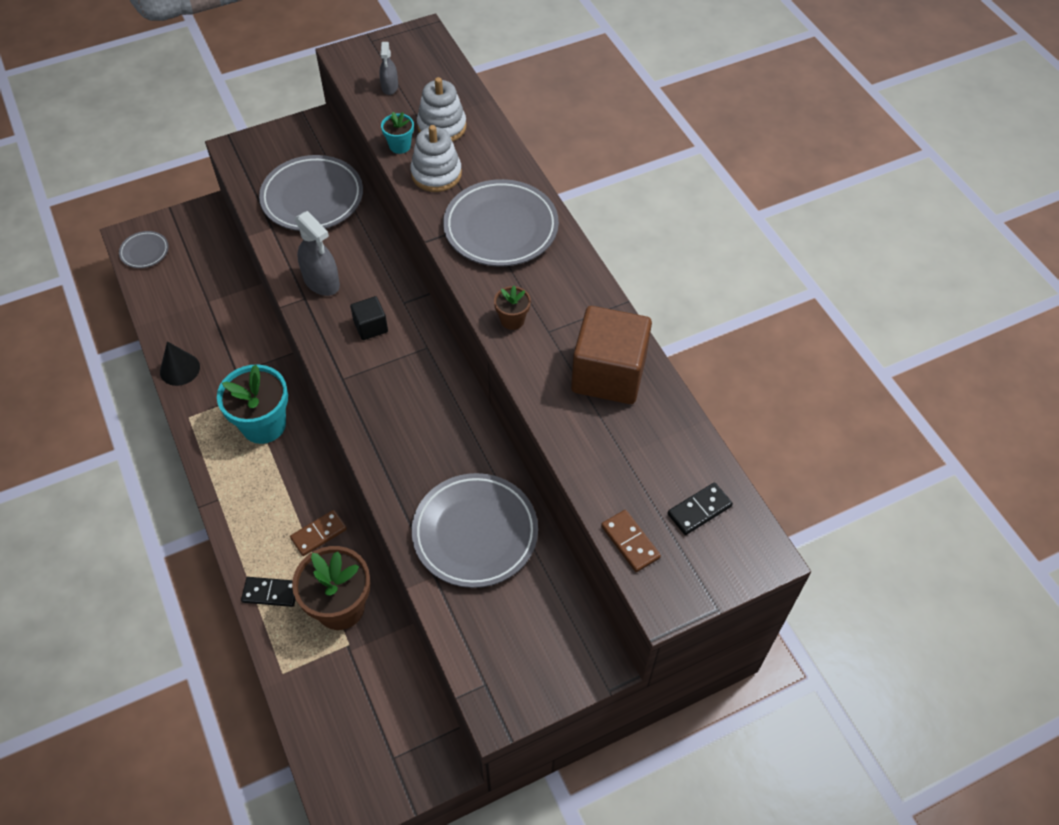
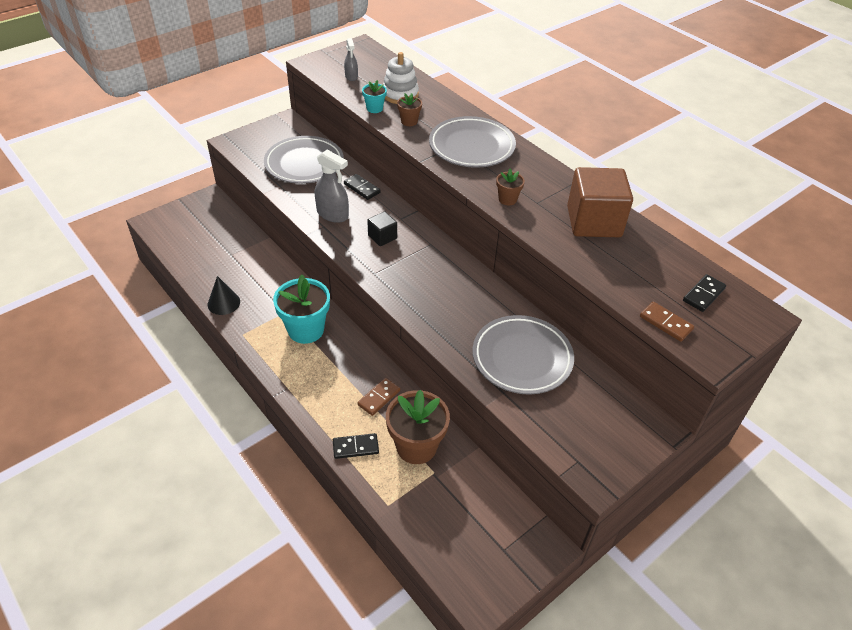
camera: 15 degrees left, 10 degrees down
grey plate [119,231,169,268] -> none
white stacking toy [410,125,462,192] -> brown flower pot [397,93,422,126]
none -> black domino [344,174,381,200]

